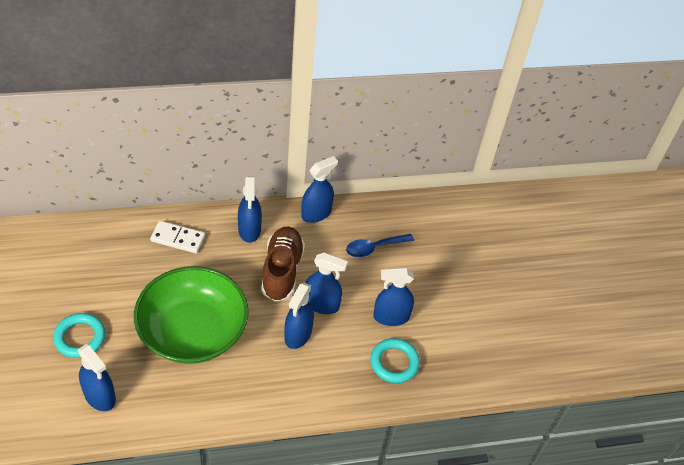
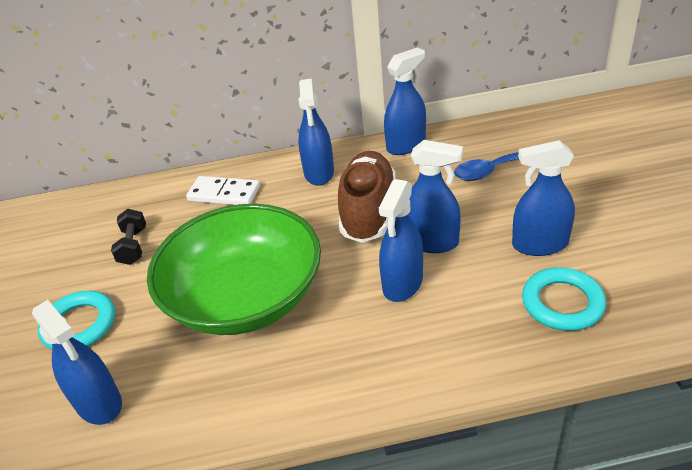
camera: 10 degrees right, 10 degrees down
none -> black dumbbell [111,209,146,265]

